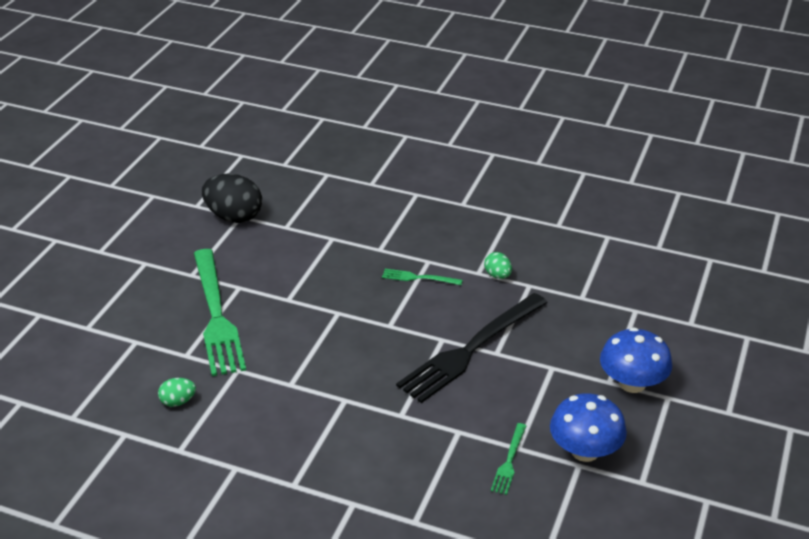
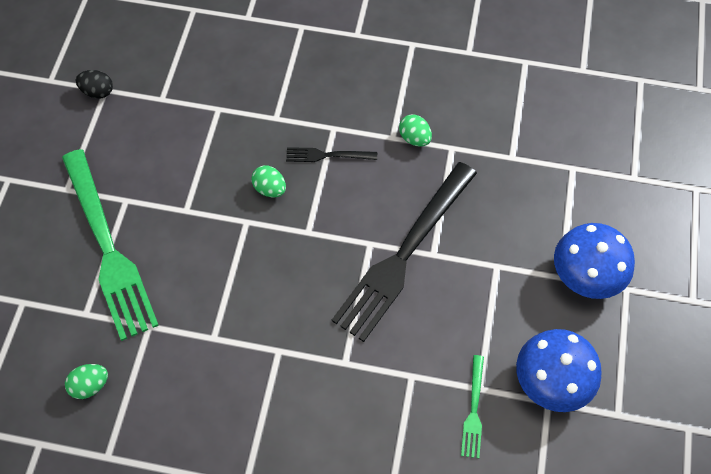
camera: 10 degrees left, 25 degrees up
black egg [202,173,262,223] -> black egg [76,70,113,99], size x0.50
green fork [382,269,463,285] -> black fork [286,147,377,162]
none -> green egg [252,165,286,197]

